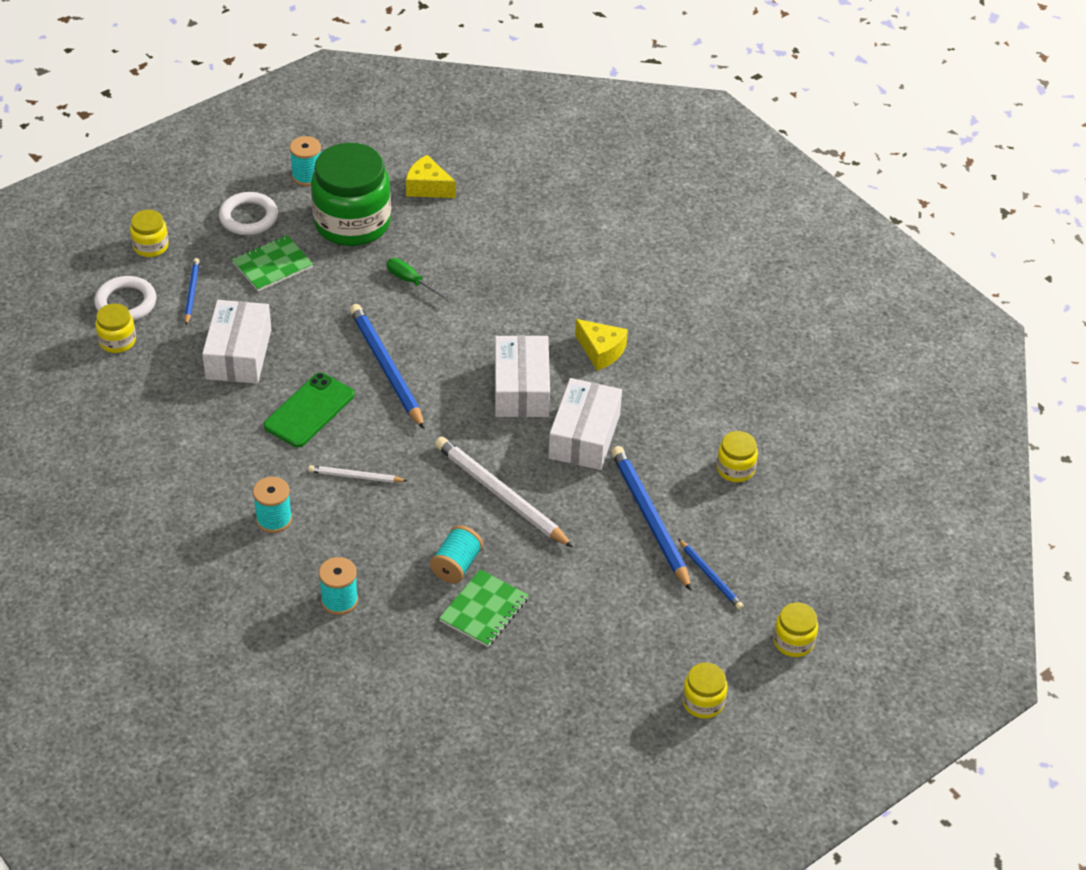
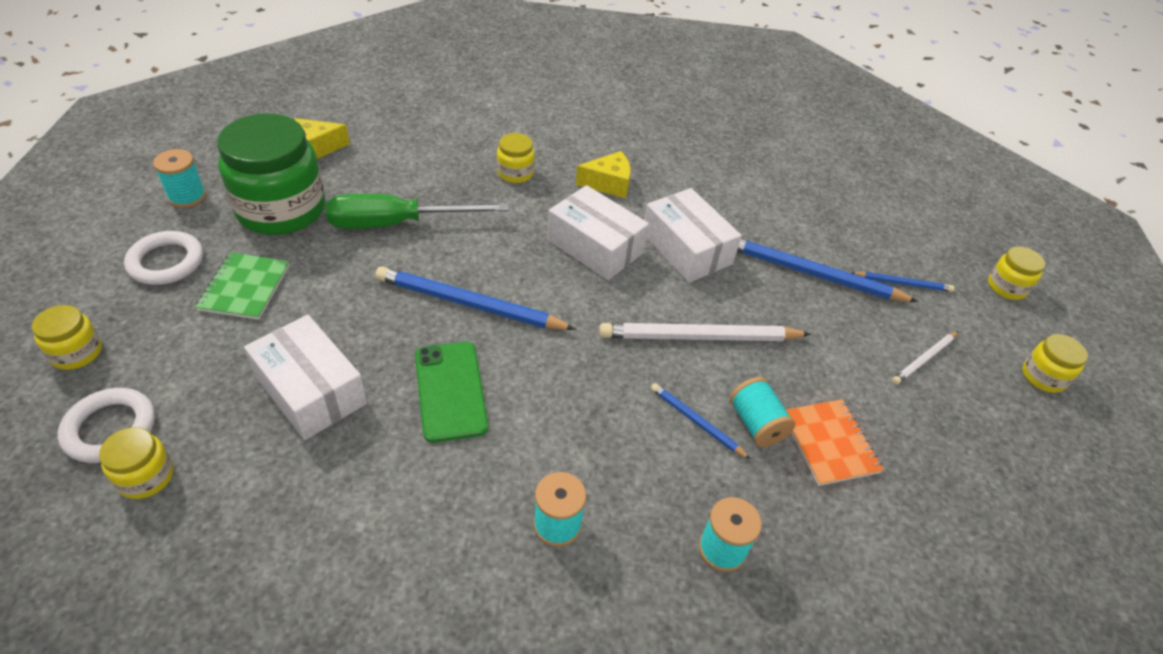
camera: 50 degrees left, 0 degrees up
blue pencil [184,258,200,325] -> blue pencil moved to [651,383,750,459]
white pencil [308,465,407,483] -> white pencil moved to [892,331,958,385]
green screwdriver [387,258,452,302] -> green screwdriver [326,194,508,229], size x1.95
green notebook [439,569,529,647] -> orange notebook [786,399,884,486]
yellow jar [716,431,758,482] -> yellow jar moved to [497,133,535,183]

